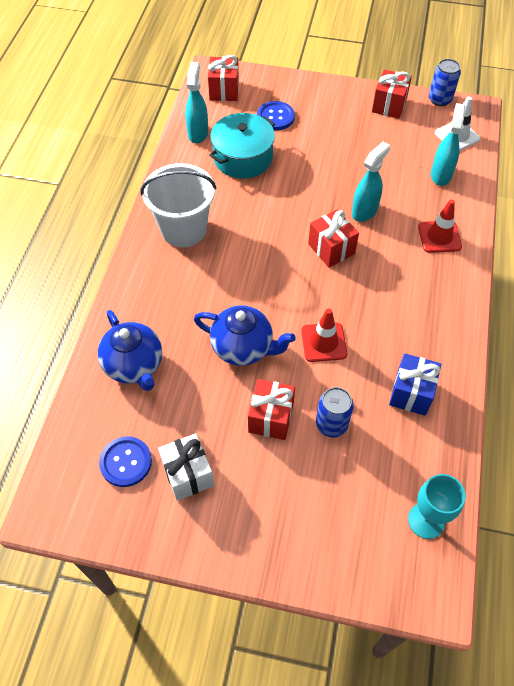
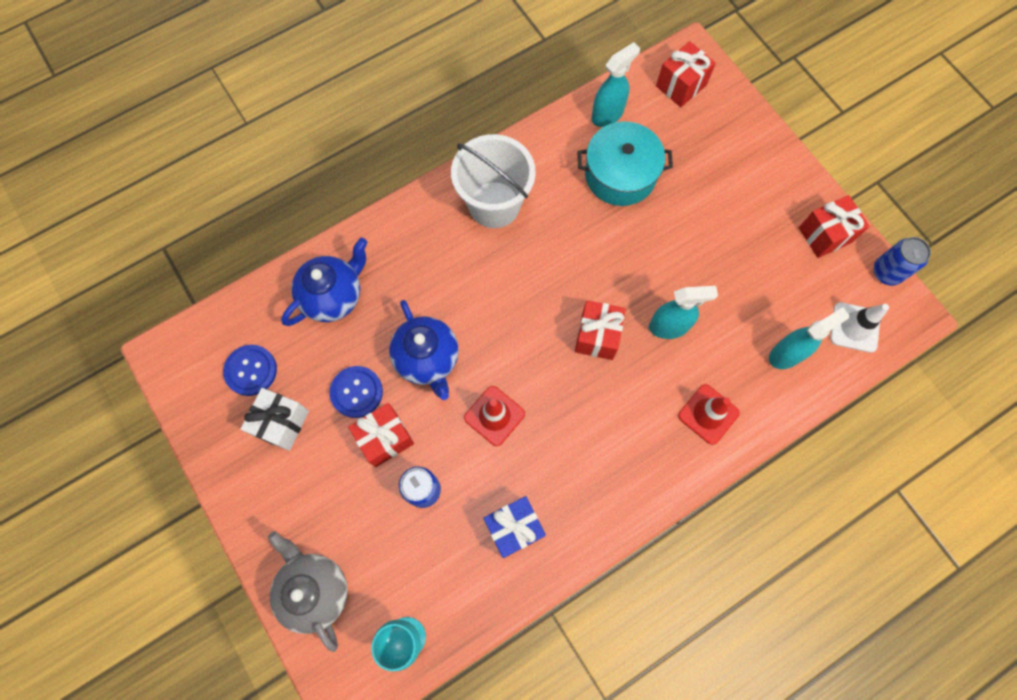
camera: 45 degrees right, 15 degrees up
blue teapot [98,310,162,391] -> blue teapot turned 150 degrees counterclockwise [281,238,368,326]
blue button [257,101,295,130] -> blue button moved to [330,366,383,418]
none -> grey teapot [268,531,348,652]

